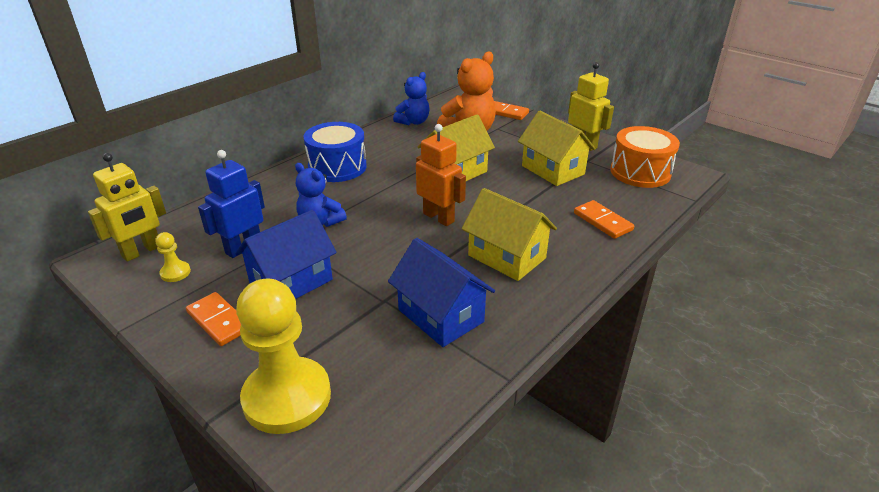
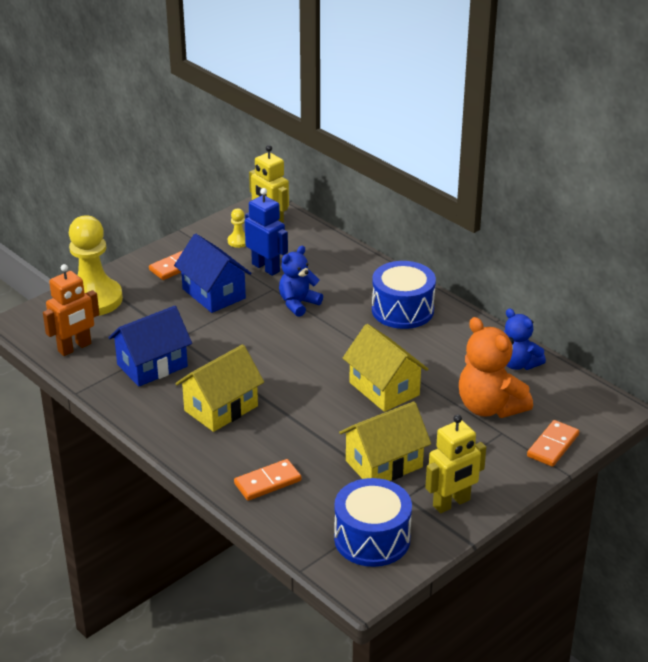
camera: 95 degrees right, 0 degrees up
orange robot [416,124,466,226] -> orange robot moved to [43,264,99,356]
orange drum [610,126,680,188] -> blue drum [334,478,412,567]

